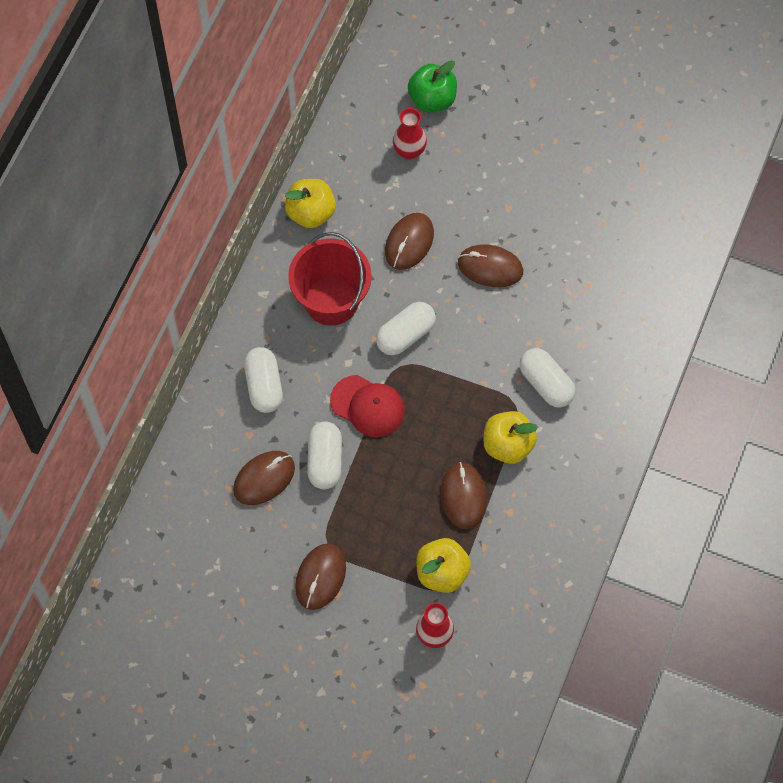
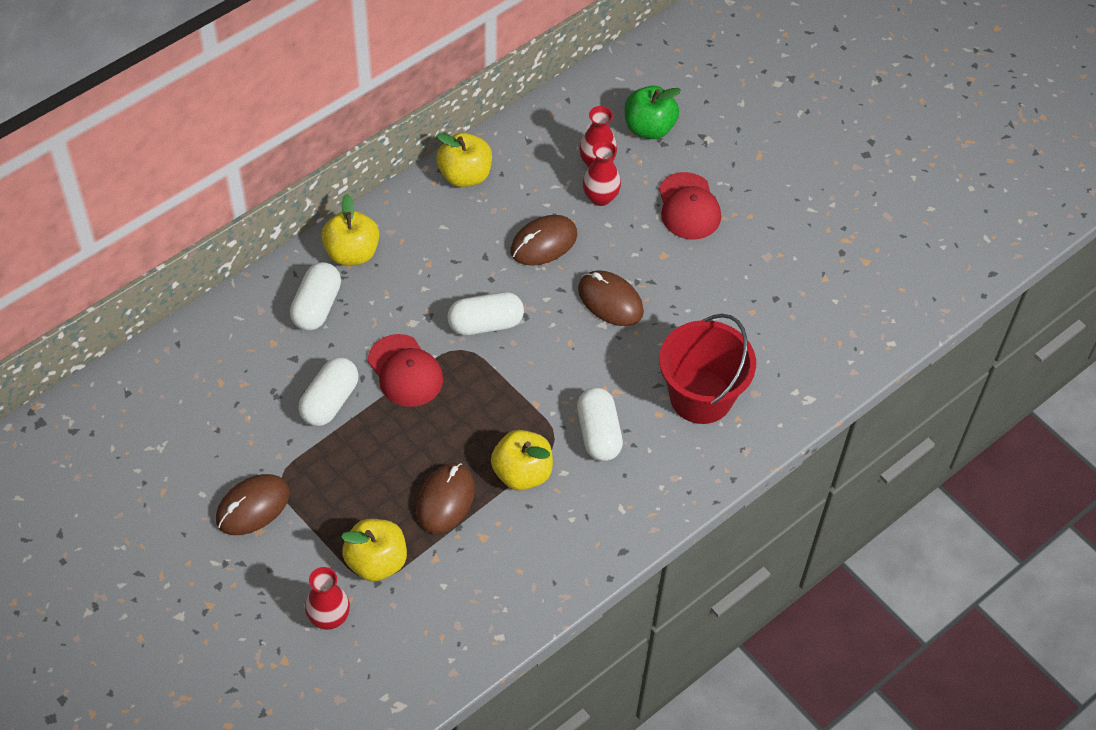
camera: 25 degrees right, 10 degrees down
brown mouse [233,451,295,505] -> none
red bucket [288,232,372,326] -> red bucket moved to [659,314,756,424]
none -> yellow apple [321,194,379,266]
none -> red vase [583,141,621,206]
none -> red cap [659,172,721,240]

